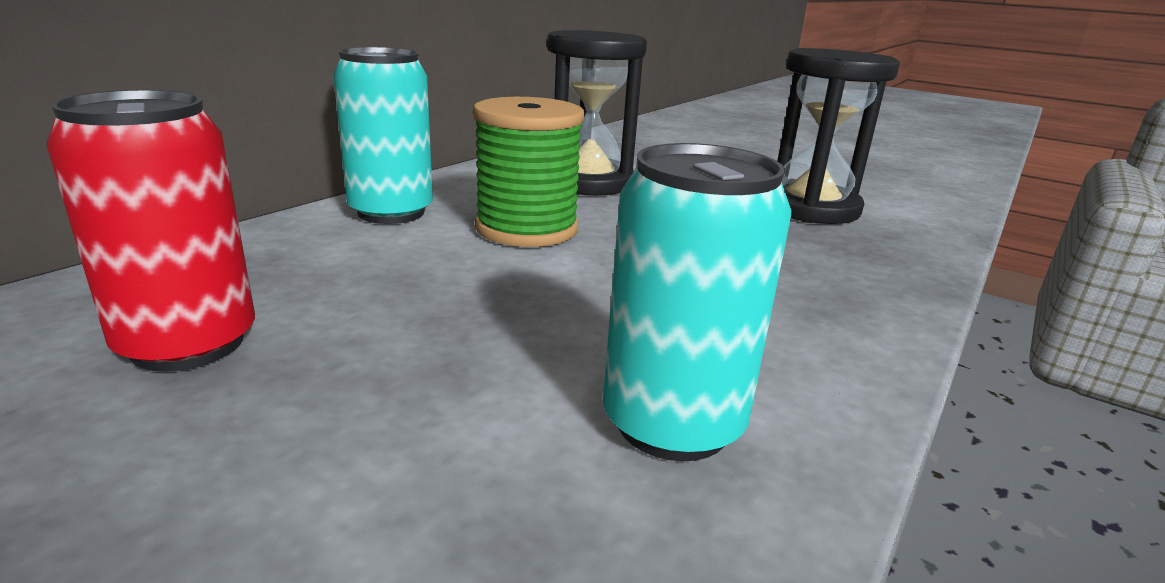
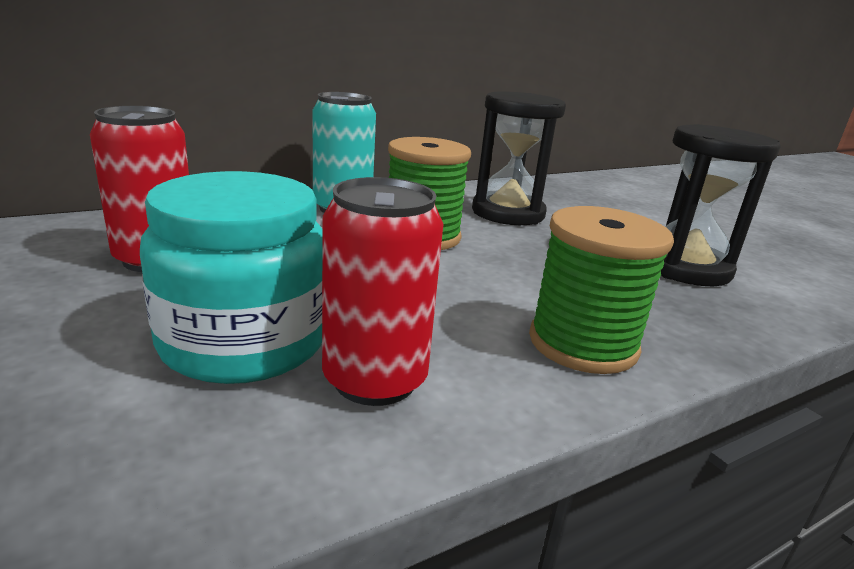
camera: 25 degrees right, 0 degrees up
turquoise can [603,143,791,461] -> red can [322,177,443,406]
none -> turquoise jar [140,171,322,384]
none -> green spool [529,206,674,374]

